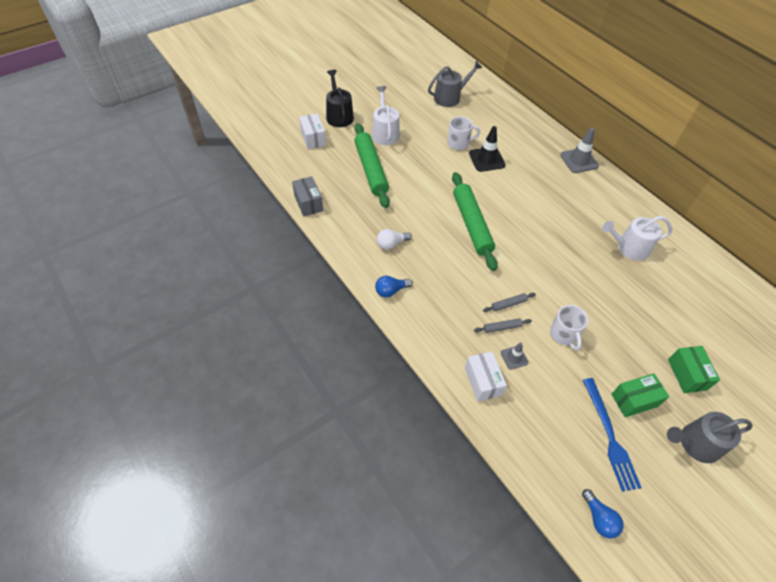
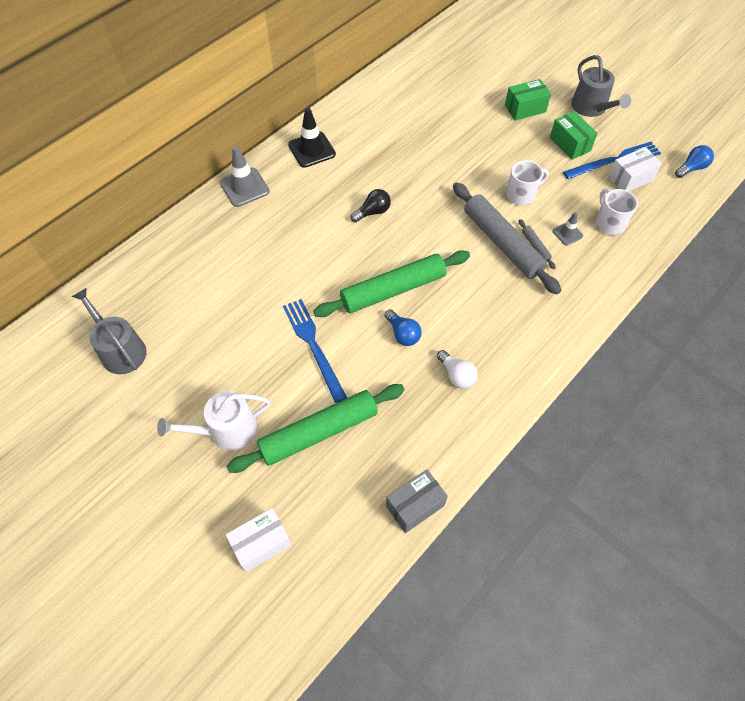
camera: 100 degrees left, 5 degrees up
black watering can [326,70,354,127] -> none
blue light bulb [375,276,413,298] -> blue light bulb moved to [384,309,421,346]
white mug [448,116,480,150] -> white mug moved to [596,188,638,235]
white box [465,351,507,402] -> white box moved to [608,147,662,191]
black traffic cone [469,126,506,172] -> black traffic cone moved to [288,108,336,168]
grey rolling pin [483,293,536,312] -> grey rolling pin [453,182,562,294], size x2.43
white watering can [602,216,672,261] -> none
none -> blue fork [283,299,347,403]
none -> black light bulb [351,189,391,223]

